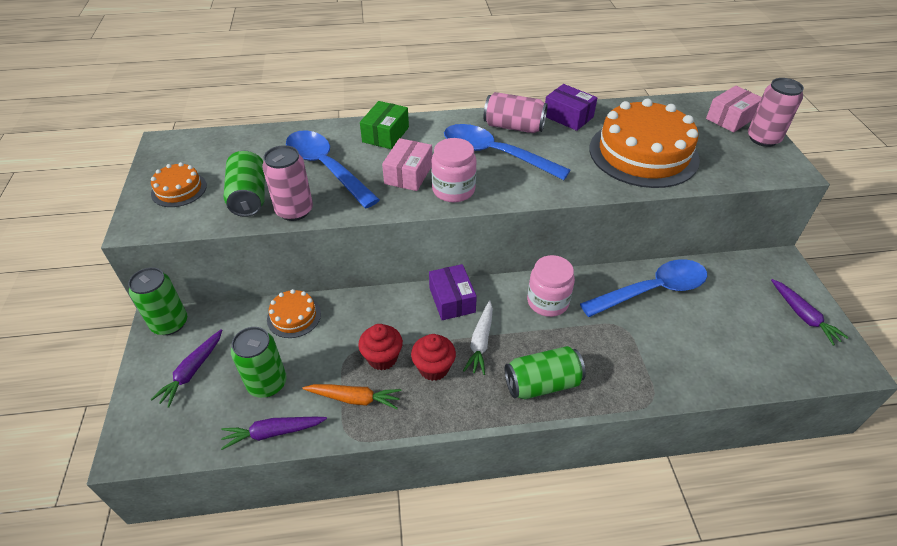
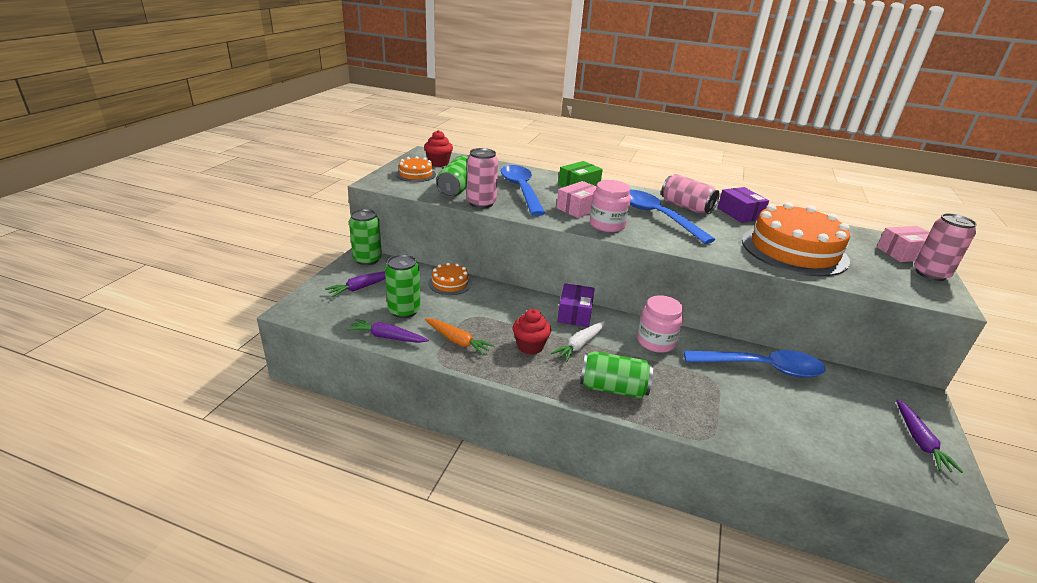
camera: 25 degrees right, 15 degrees down
red cupcake [358,324,403,370] -> red cupcake moved to [424,130,453,167]

